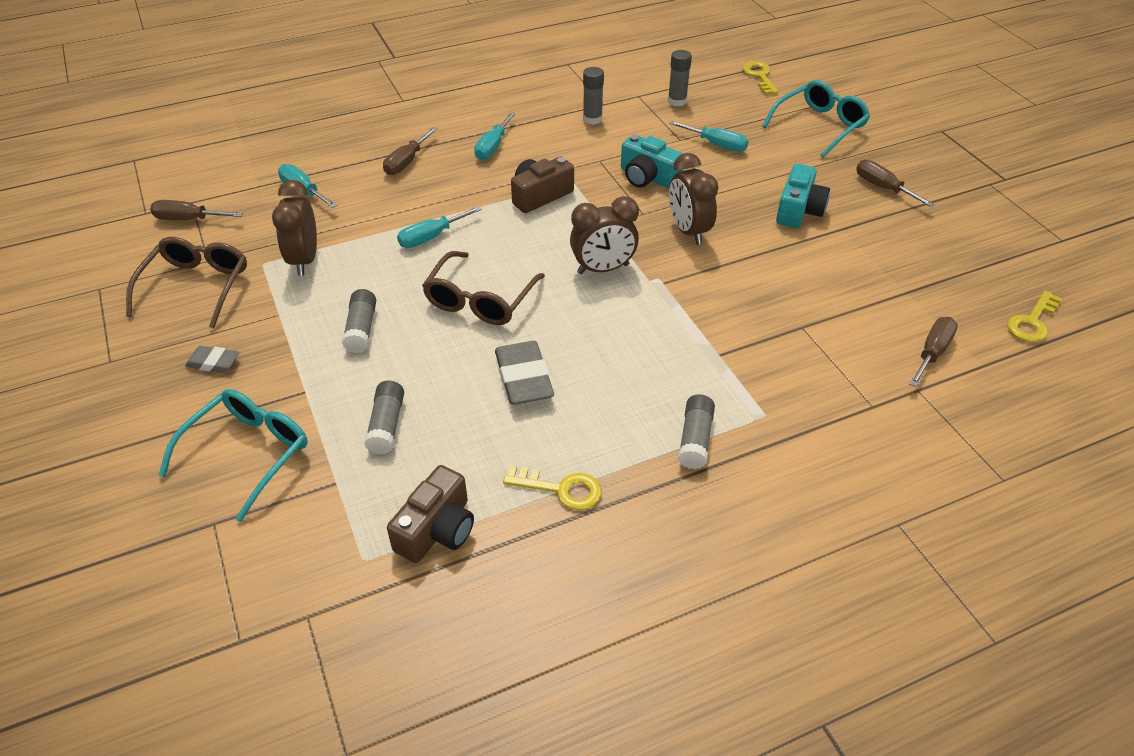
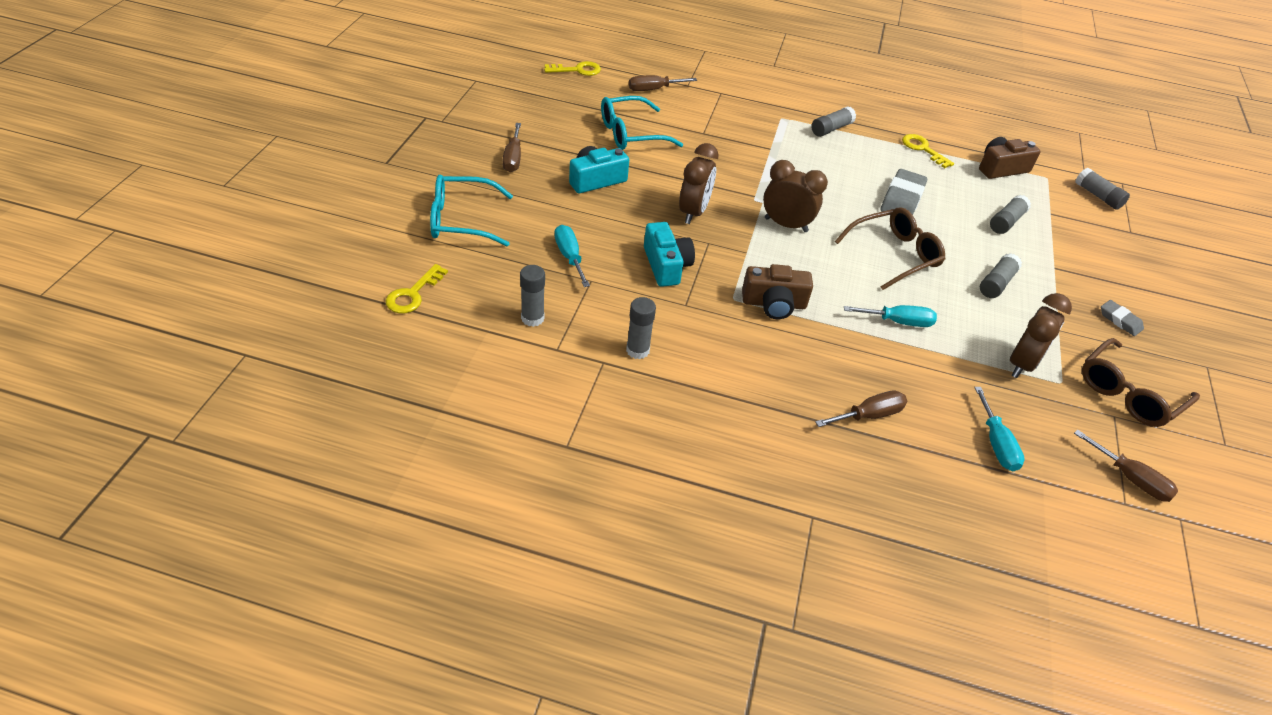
camera: 145 degrees left, 0 degrees up
turquoise glasses [158,389,308,522] -> turquoise glasses moved to [601,96,683,150]
turquoise screwdriver [474,112,516,160] -> none
none -> grey glue stick [1075,168,1130,210]

